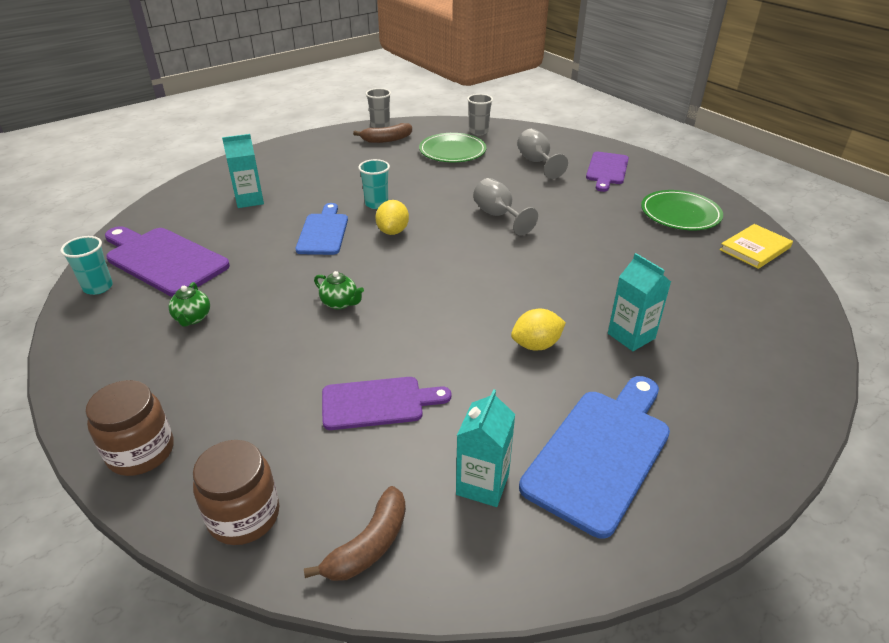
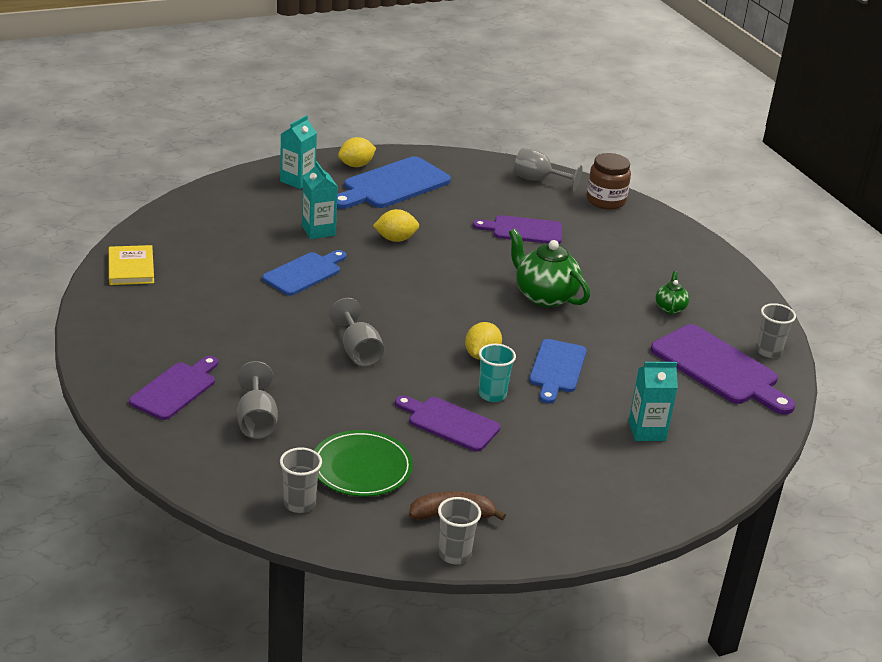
camera: 170 degrees left, 5 degrees down
turquoise cup [61,236,113,295] -> grey cup [756,303,796,358]
brown jar [86,380,174,476] -> none
brown banana [304,486,406,581] -> grey goblet [514,148,583,192]
green teapot [314,271,364,309] -> green teapot [509,229,590,307], size x1.95
turquoise carton [456,389,515,507] -> turquoise carton moved to [280,115,317,189]
green plate [641,190,723,230] -> none
yellow book [719,224,793,269] -> yellow book turned 75 degrees counterclockwise [109,245,154,285]
none -> blue cutting board [262,250,347,296]
none -> yellow lemon [338,137,376,167]
none -> purple cutting board [395,395,501,452]

